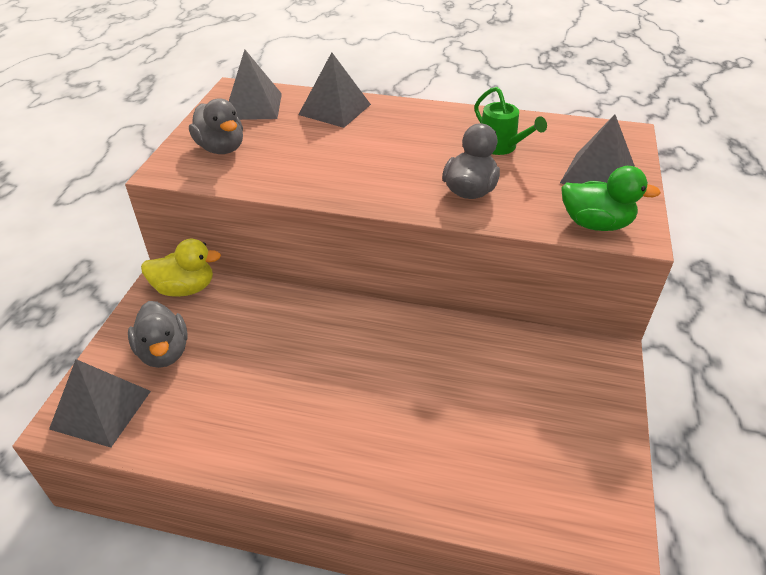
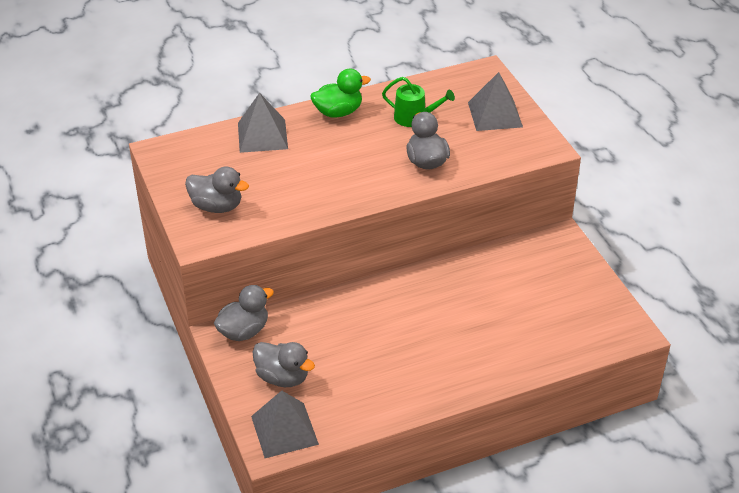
camera: 35 degrees left, 0 degrees up
yellow duck [141,239,221,297] -> grey duck [214,285,274,341]
grey pyramid [229,49,282,120] -> none
green duck [561,166,661,231] -> green duck moved to [310,68,371,117]

